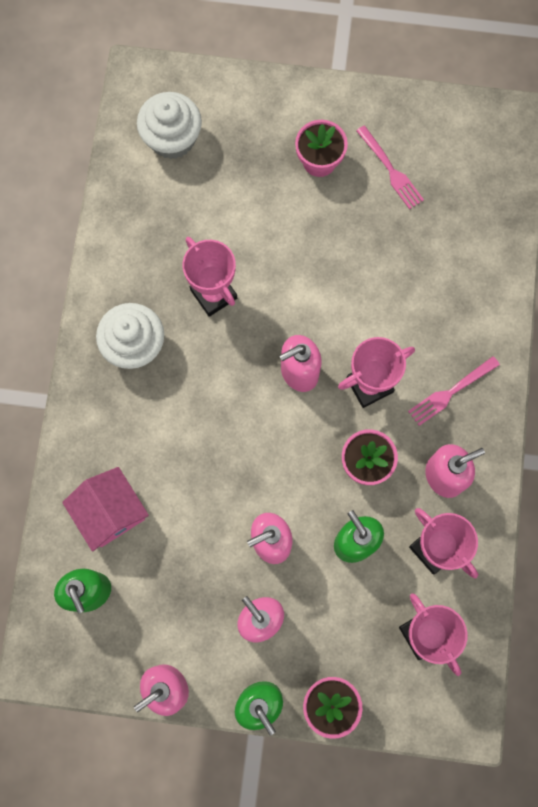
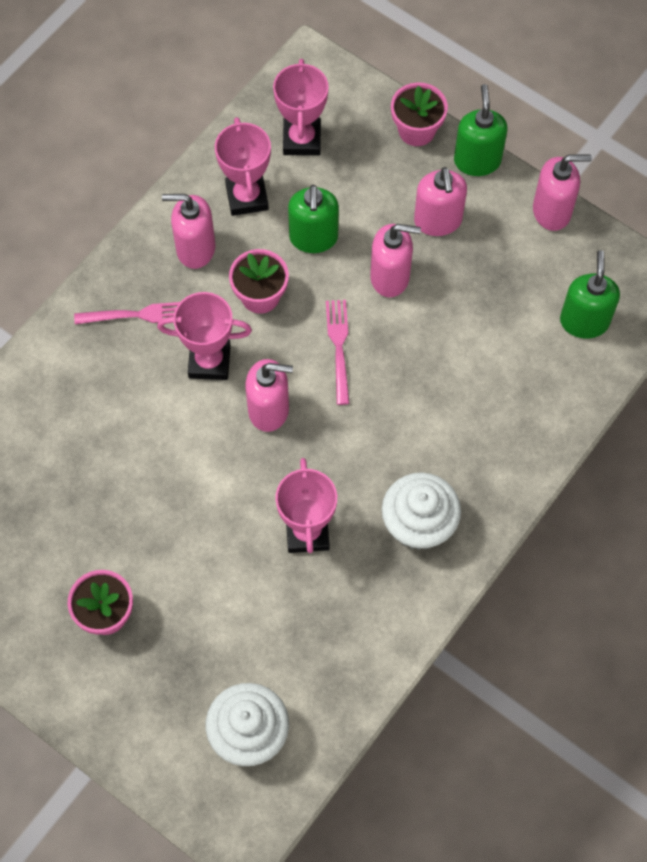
camera: 150 degrees left, 10 degrees down
pink house [62,467,149,552] -> none
pink fork [356,125,424,210] -> pink fork moved to [326,300,350,405]

